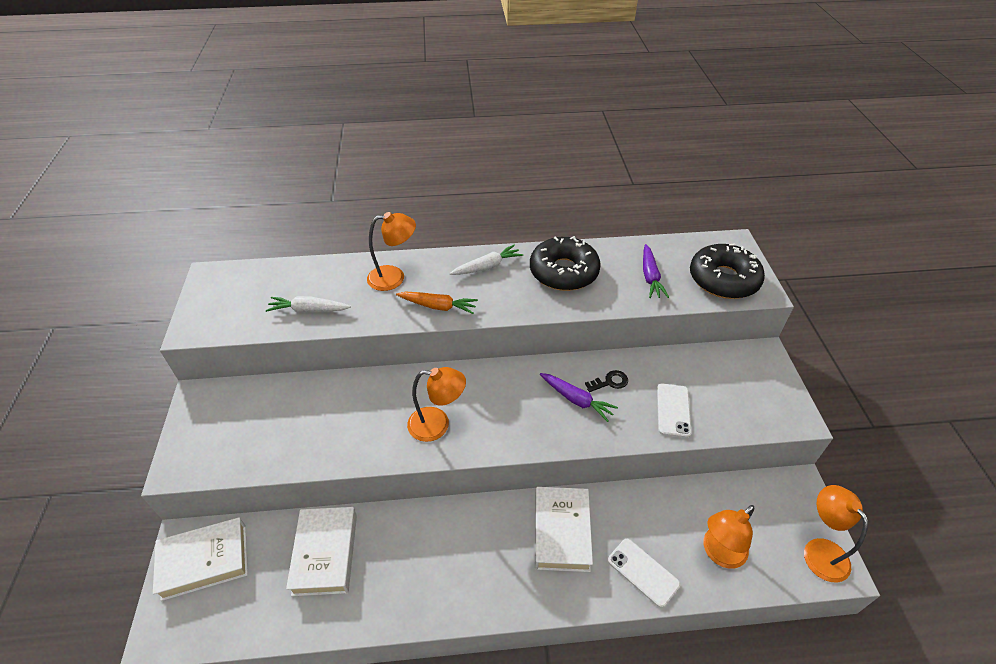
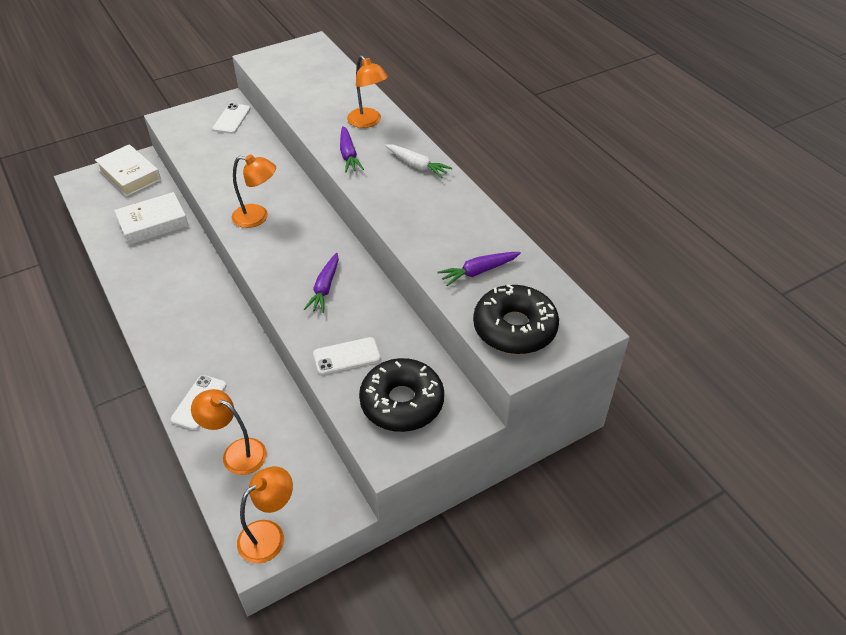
camera: 65 degrees right, 0 degrees up
white carrot [266,296,351,312] -> none
orange carrot [396,292,478,314] -> purple carrot [340,126,364,173]
orange lamp [407,367,466,442] -> orange lamp turned 60 degrees counterclockwise [232,154,276,228]
black donut [530,236,601,291] -> black donut moved to [359,358,444,432]
white book [535,487,593,572] -> none
black key [585,370,628,392] -> none
none -> white phone [213,103,250,134]

